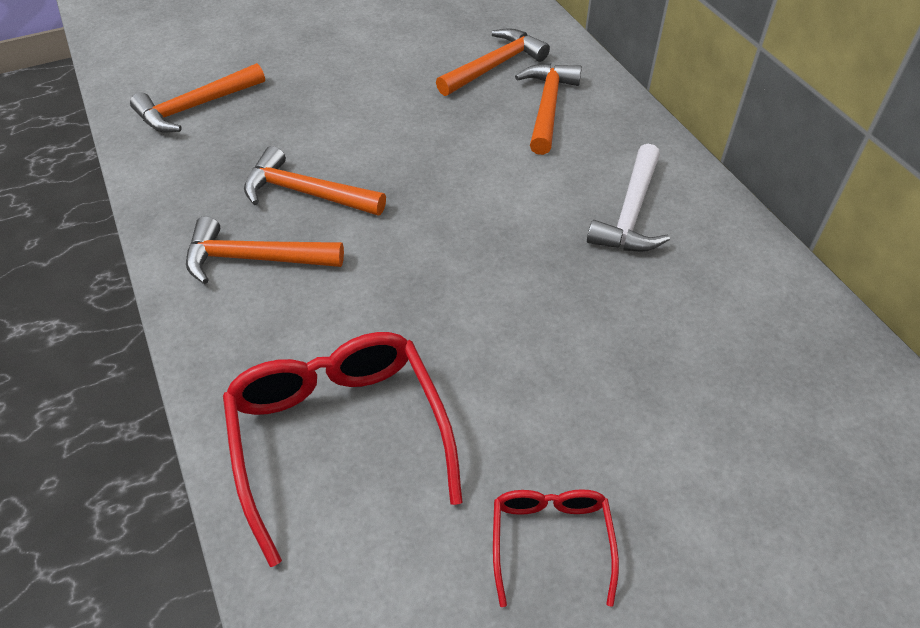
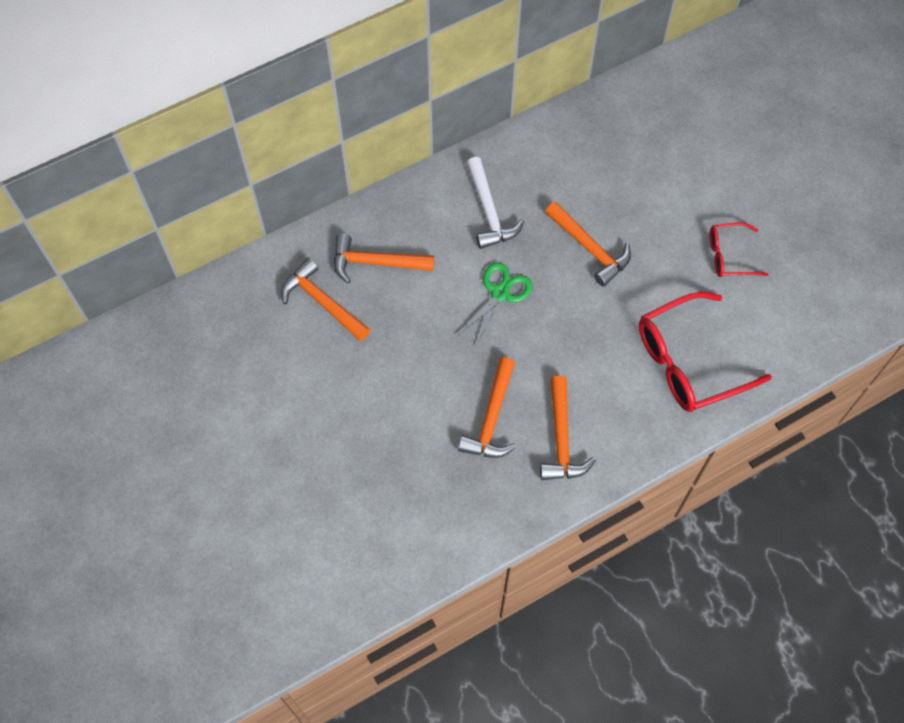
camera: 95 degrees left, 15 degrees up
orange hammer [130,63,265,133] -> orange hammer moved to [545,202,631,287]
white hammer [587,144,670,252] -> white hammer turned 60 degrees clockwise [466,157,524,249]
none -> green scissors [457,262,533,347]

